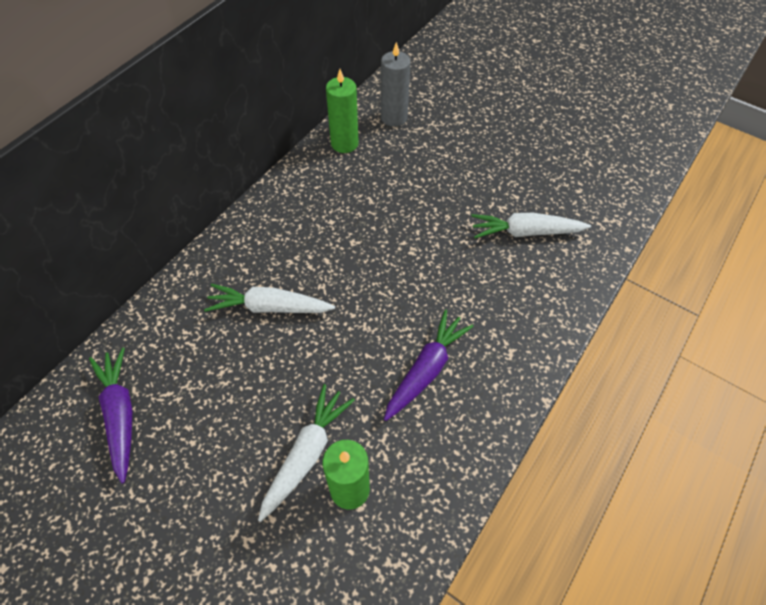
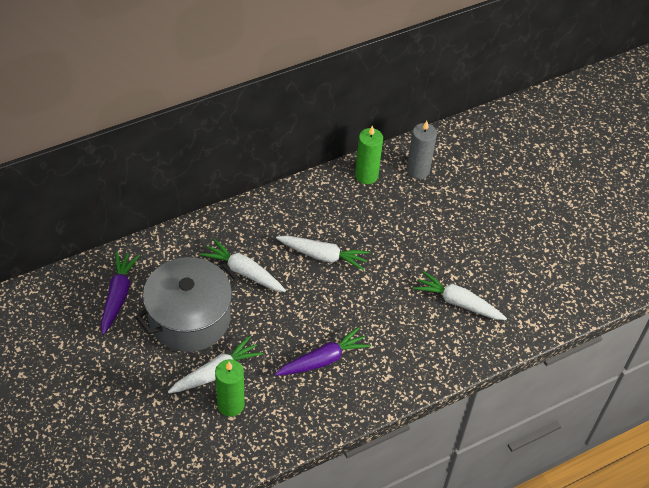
camera: 25 degrees right, 5 degrees down
none -> grey pot [135,257,239,352]
none -> white carrot [276,235,370,271]

